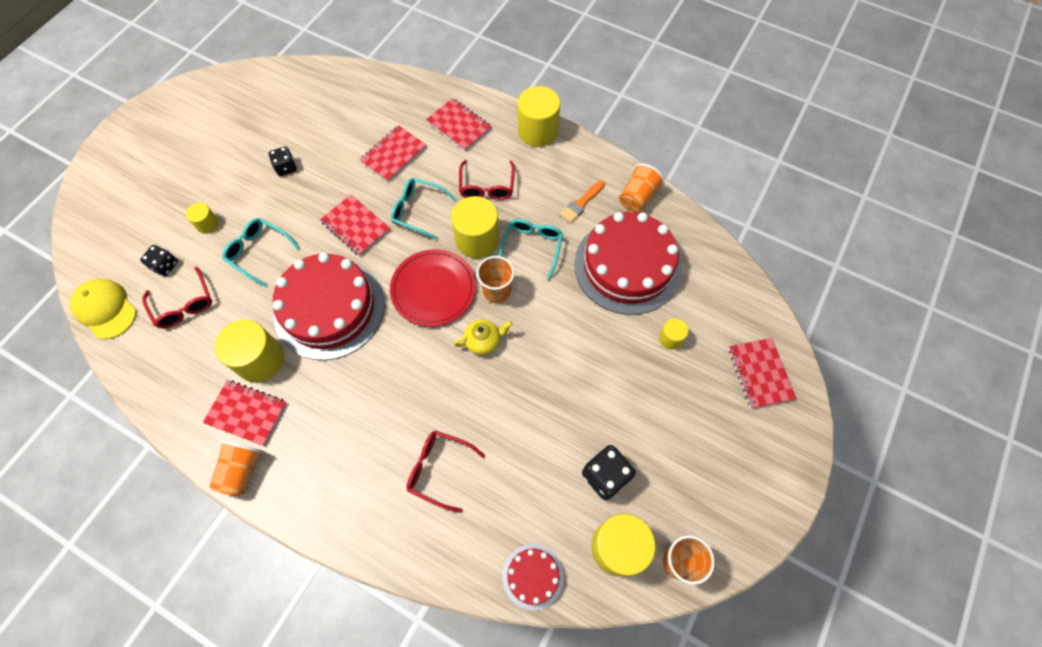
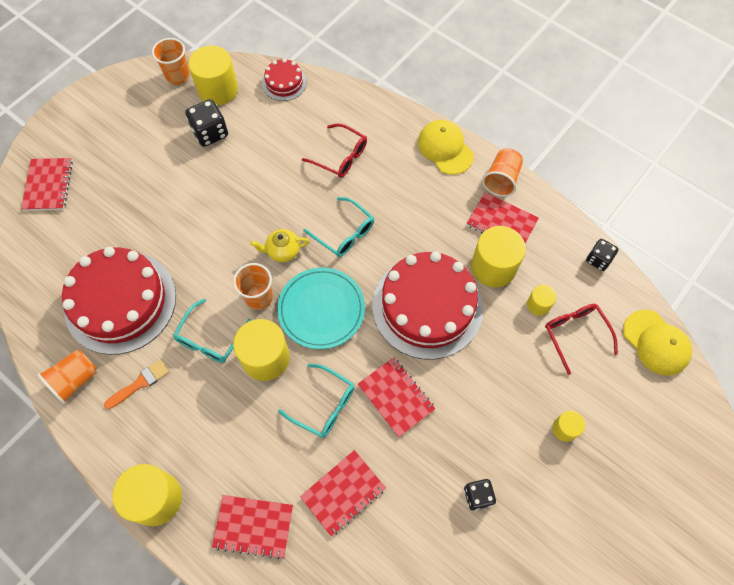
camera: 170 degrees left, 0 degrees up
black dice [140,245,178,276] -> black dice moved to [586,239,618,271]
turquoise glasses [223,218,300,286] -> turquoise glasses moved to [303,197,374,257]
red plate [390,249,476,327] -> turquoise plate [277,267,365,349]
red notebook [426,98,492,151] -> red notebook turned 45 degrees counterclockwise [212,495,293,559]
red glasses [459,160,515,200] -> none
yellow cylinder [659,318,689,350] -> yellow cylinder moved to [527,285,556,316]
none -> yellow cap [418,120,474,175]

